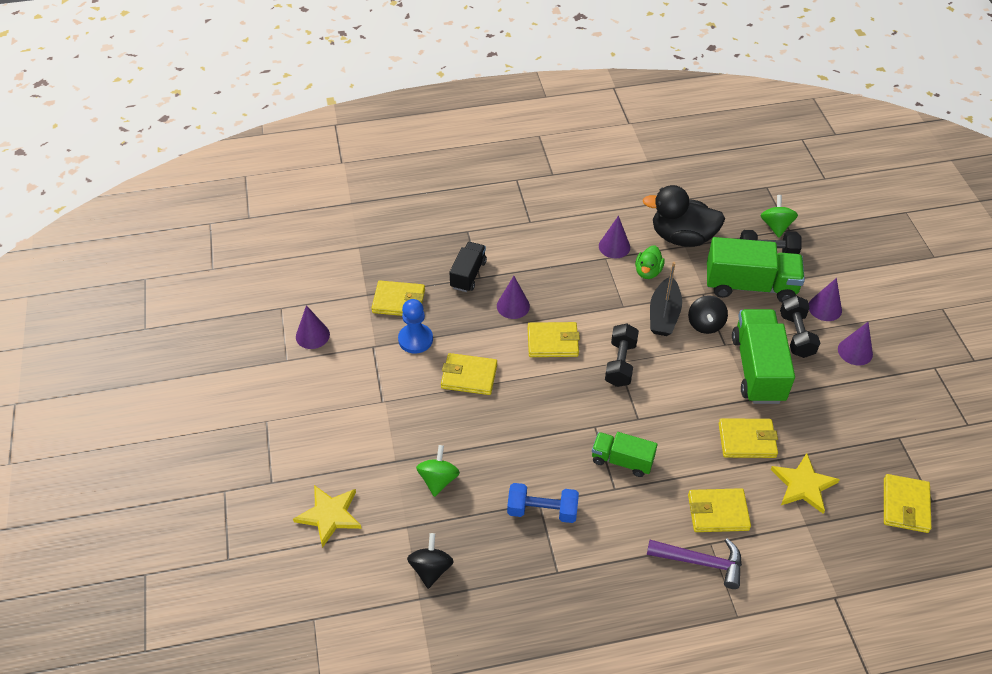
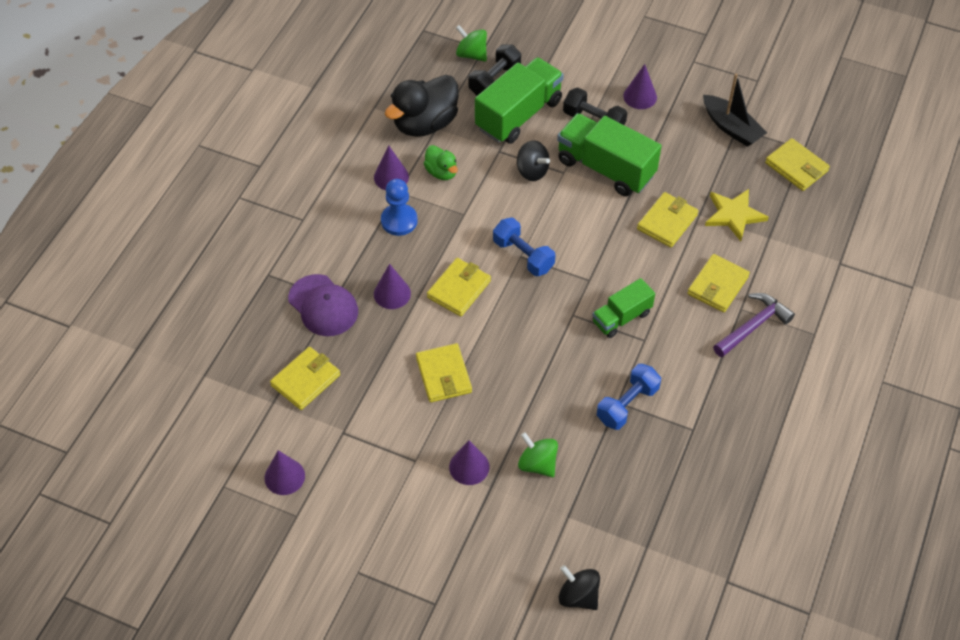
camera: 55 degrees left, 5 degrees up
yellow star [293,485,362,548] -> none
blue pawn [398,299,433,354] -> blue pawn moved to [381,179,417,236]
black spinning top [407,533,454,589] -> black spinning top moved to [558,565,600,610]
yellow wallet [441,353,497,395] -> yellow wallet turned 60 degrees counterclockwise [416,343,472,402]
black truck [449,242,487,292] -> purple cap [288,274,358,336]
black dumbbell [605,324,639,387] -> blue dumbbell [493,218,555,276]
black boat [650,262,682,336] -> black boat moved to [703,73,767,147]
purple cone [809,278,842,321] -> purple cone moved to [449,440,490,485]

